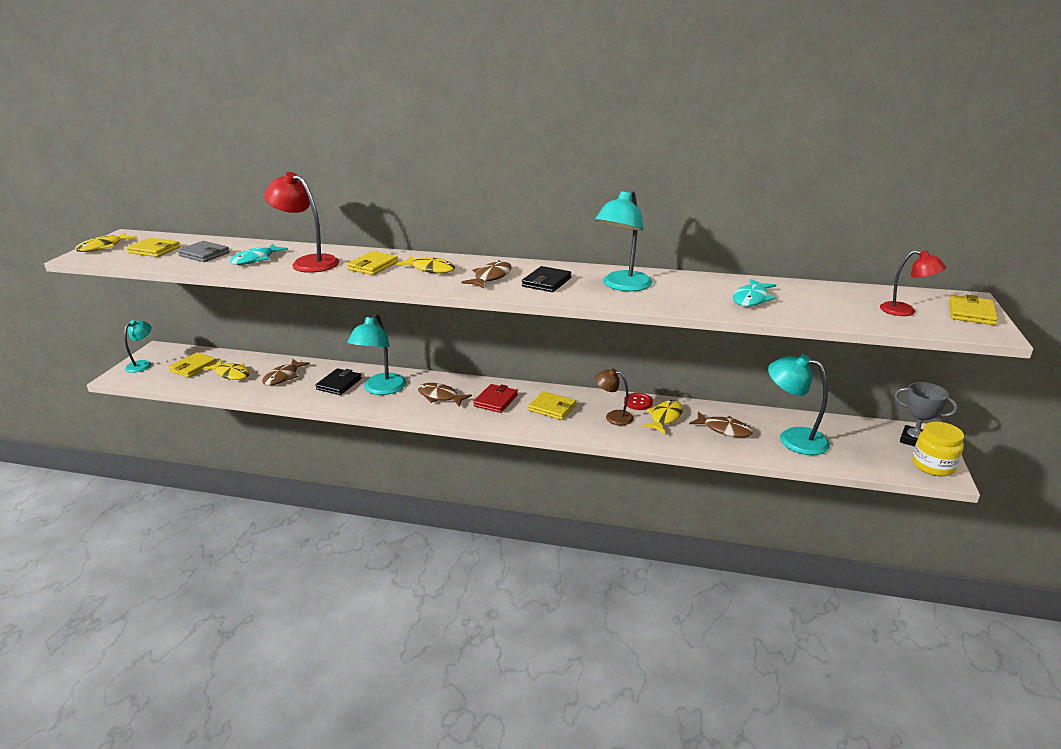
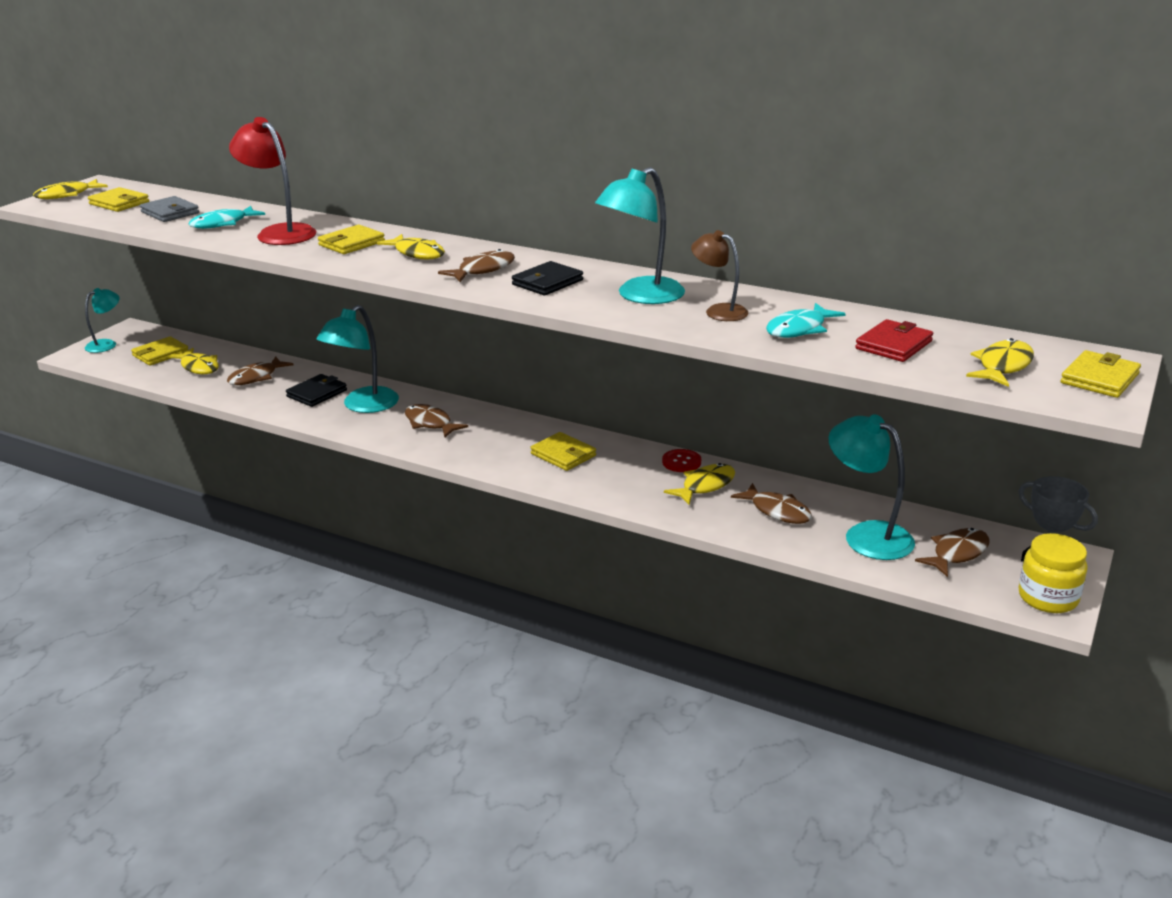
camera: 15 degrees right, 0 degrees up
red wallet [473,384,518,413] -> red wallet moved to [855,319,933,362]
brown lamp [595,369,634,425] -> brown lamp moved to [691,230,748,321]
red lamp [880,250,946,316] -> yellow fish [966,338,1034,387]
none -> brown fish [915,528,989,577]

